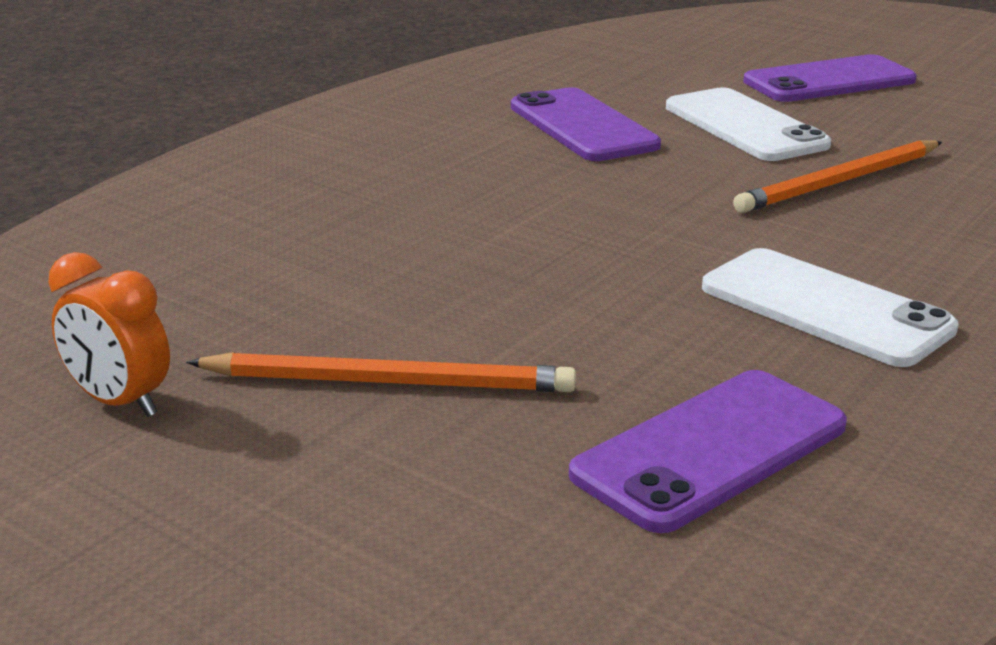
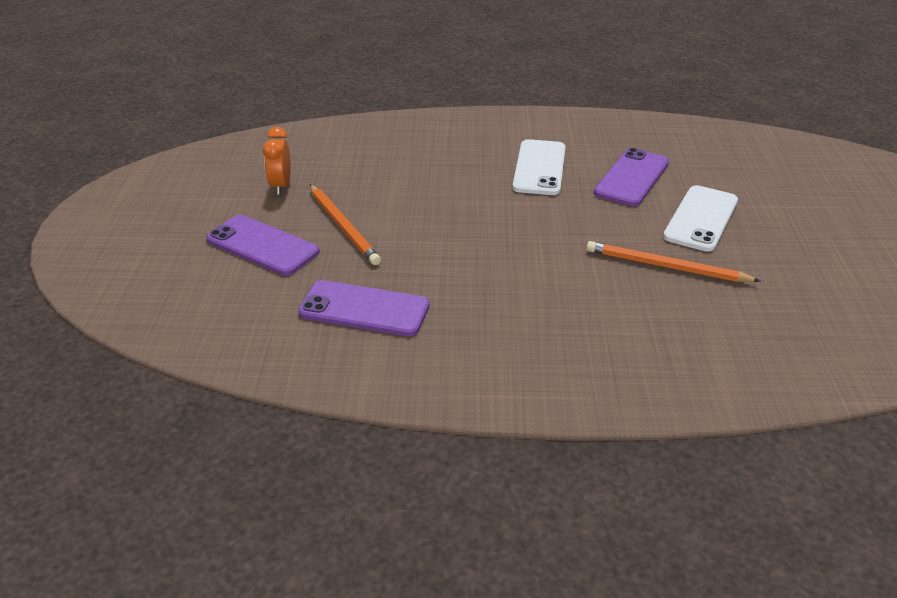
camera: 55 degrees right, 10 degrees up
white phone [702,248,959,367] -> white phone moved to [513,139,566,195]
purple phone [743,54,917,102] -> purple phone moved to [206,215,320,275]

